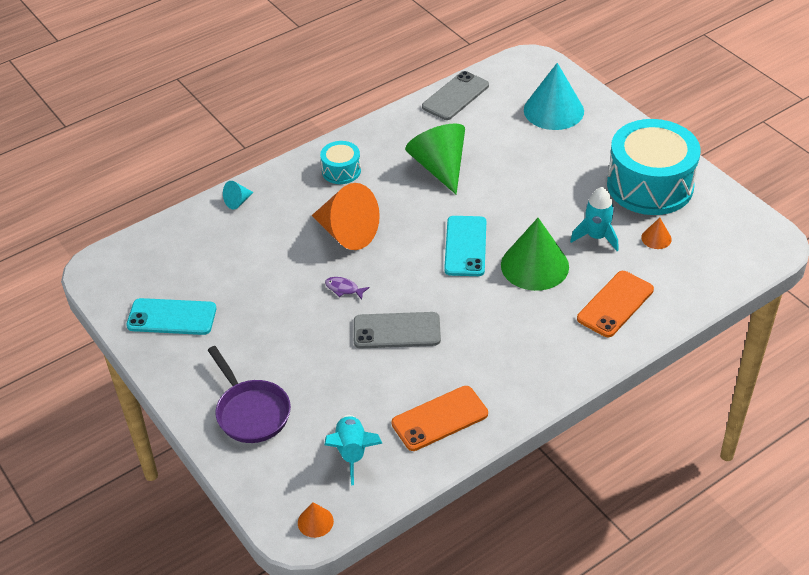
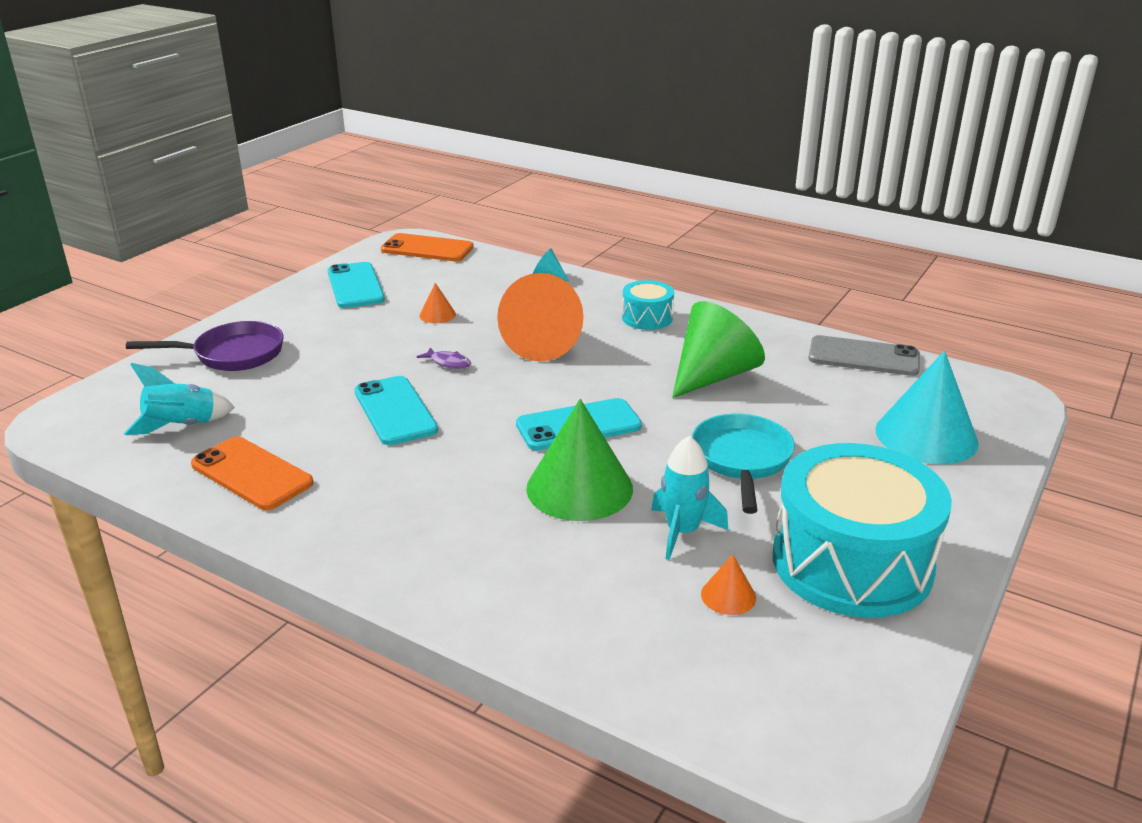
camera: 65 degrees right, 15 degrees down
purple pan [208,346,291,443] -> purple pan turned 135 degrees counterclockwise [126,321,284,371]
orange cone [298,502,334,538] -> orange cone moved to [419,283,456,323]
purple fish [325,277,370,300] -> purple fish turned 120 degrees clockwise [417,347,471,369]
grey phone [354,312,441,348] -> turquoise phone [355,376,438,445]
orange phone [577,271,654,337] -> orange phone moved to [381,233,474,261]
none -> turquoise pan [692,414,795,514]

